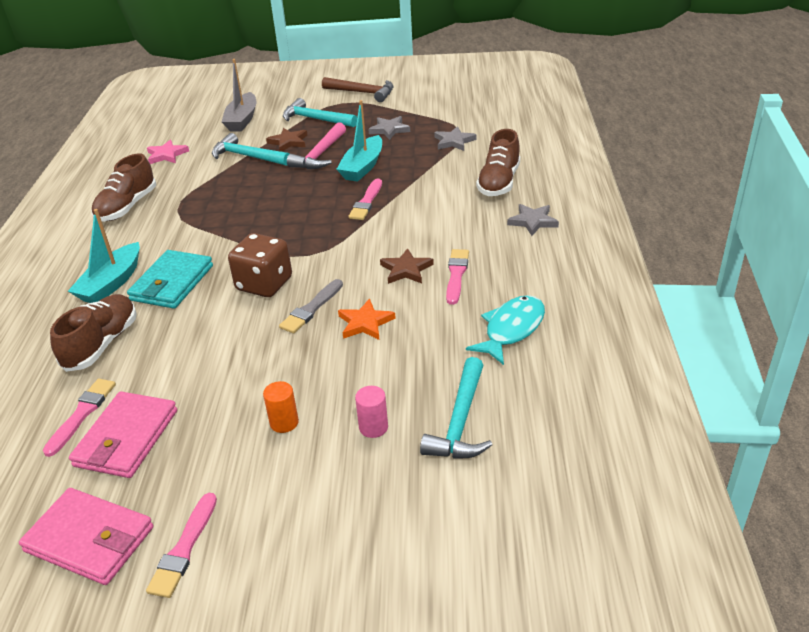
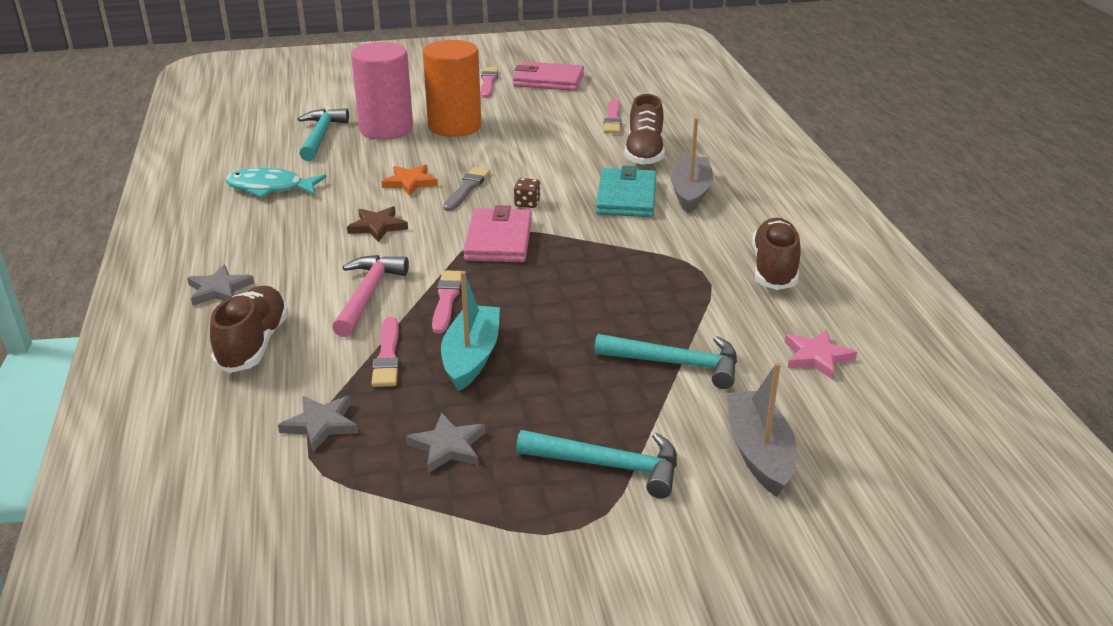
camera: 165 degrees right, 5 degrees down
turquoise boat [68,209,140,303] -> grey boat [671,118,713,213]
pink wallet [69,391,177,478] -> pink wallet moved to [463,205,532,262]
brown dice [228,233,292,297] -> brown dice [514,178,541,208], size x0.47
orange cylinder [263,381,299,433] -> orange cylinder [423,40,481,137], size x2.45
brown star [266,128,308,152] -> none
pink hammer [287,122,346,169] -> pink hammer moved to [332,255,409,337]
brown hammer [322,77,393,102] -> none
pink cylinder [355,386,388,438] -> pink cylinder [351,42,413,140], size x2.45
pink brush [446,249,469,305] -> pink brush moved to [371,317,399,387]
turquoise fish [466,295,545,365] -> turquoise fish turned 75 degrees clockwise [225,167,326,197]

